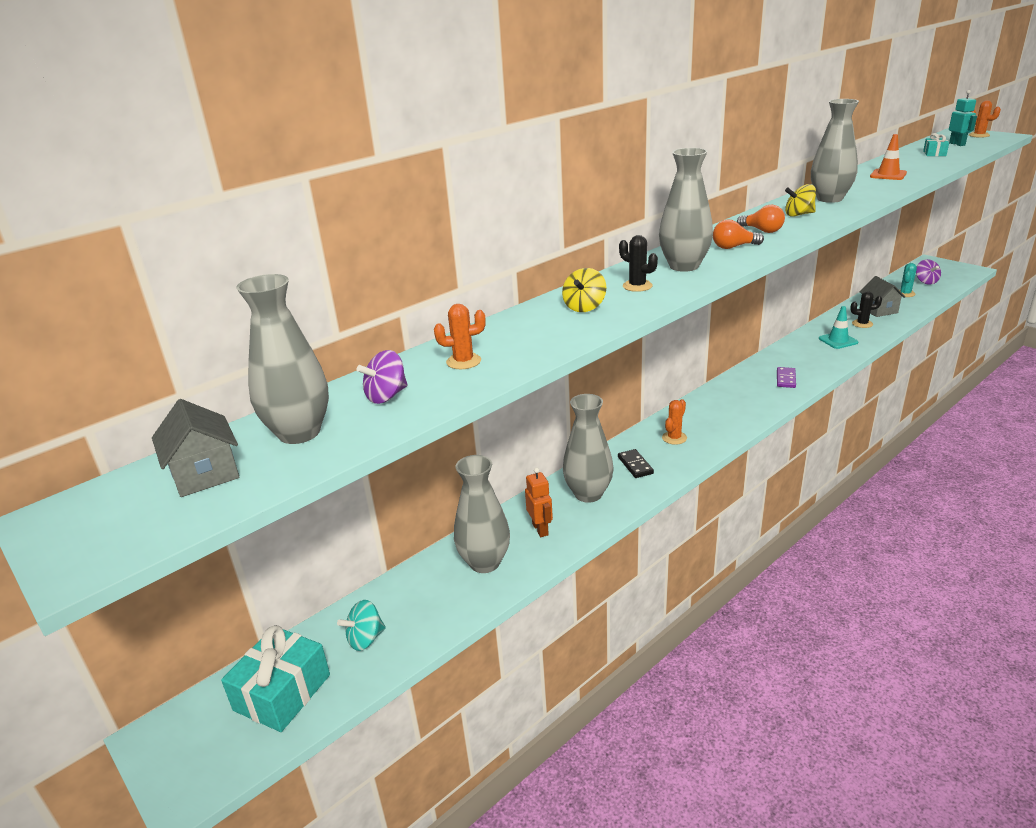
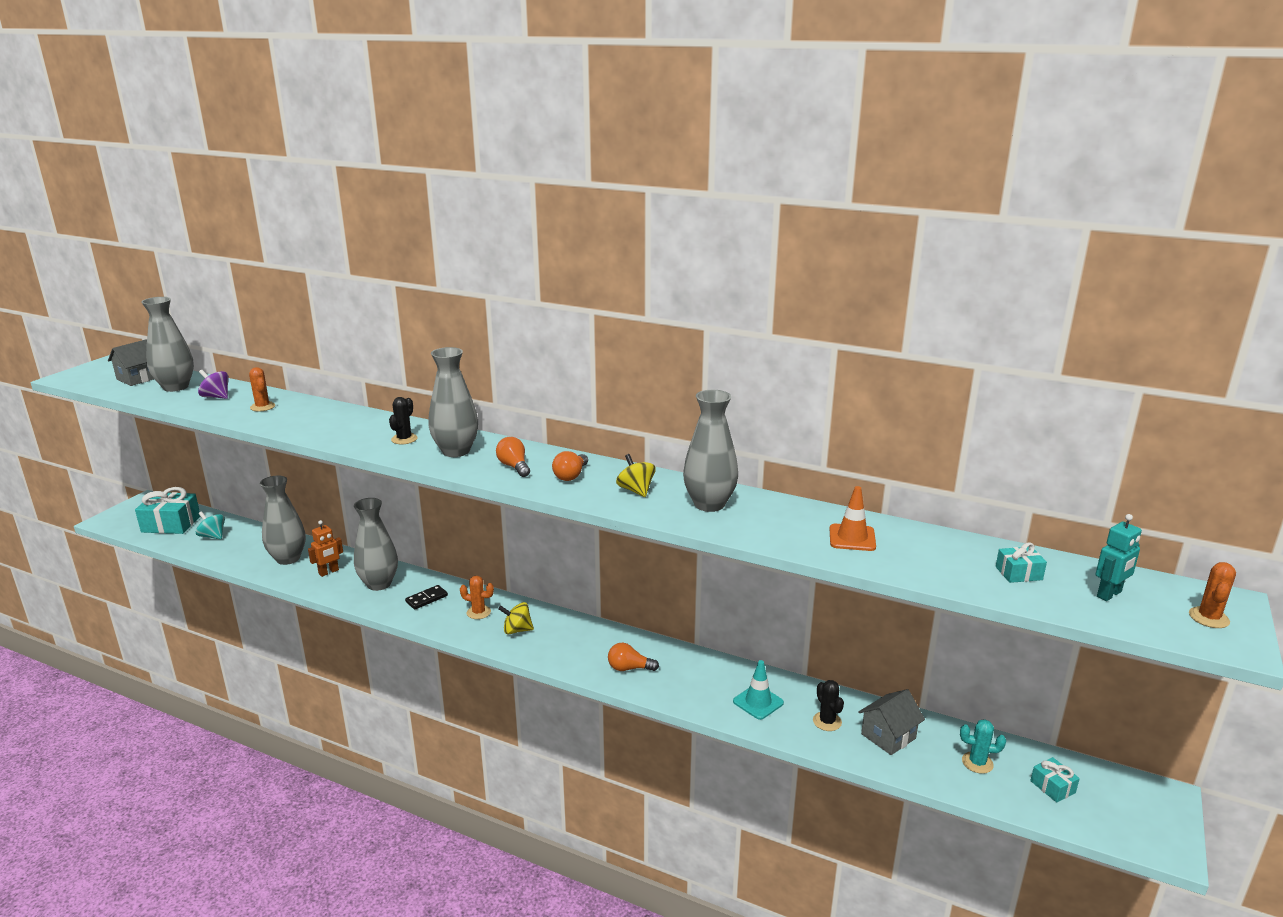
camera: 65 degrees right, 5 degrees down
yellow spinning top [562,268,606,312] -> yellow spinning top moved to [498,602,534,634]
purple domino [777,367,796,388] -> orange light bulb [608,643,659,671]
purple spinning top [916,259,941,284] -> turquoise gift [1030,757,1080,803]

